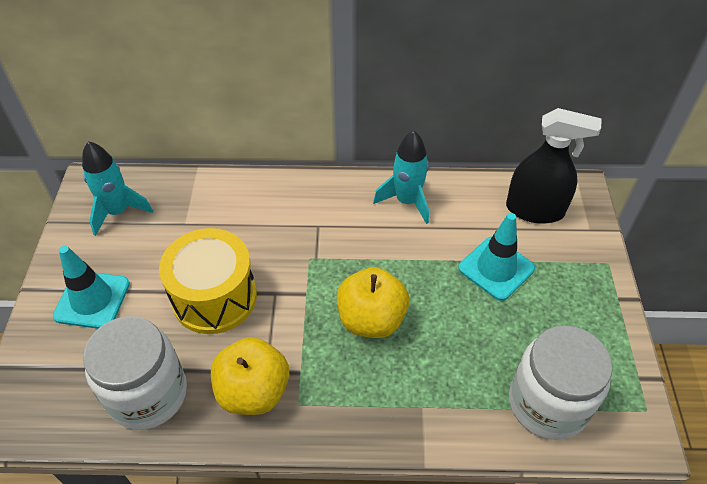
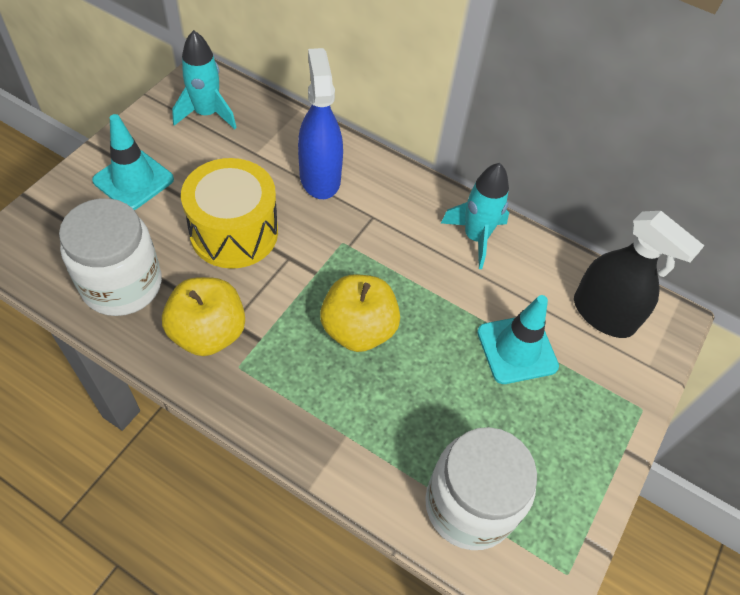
camera: 25 degrees right, 5 degrees up
none -> blue spray bottle [298,48,343,199]

